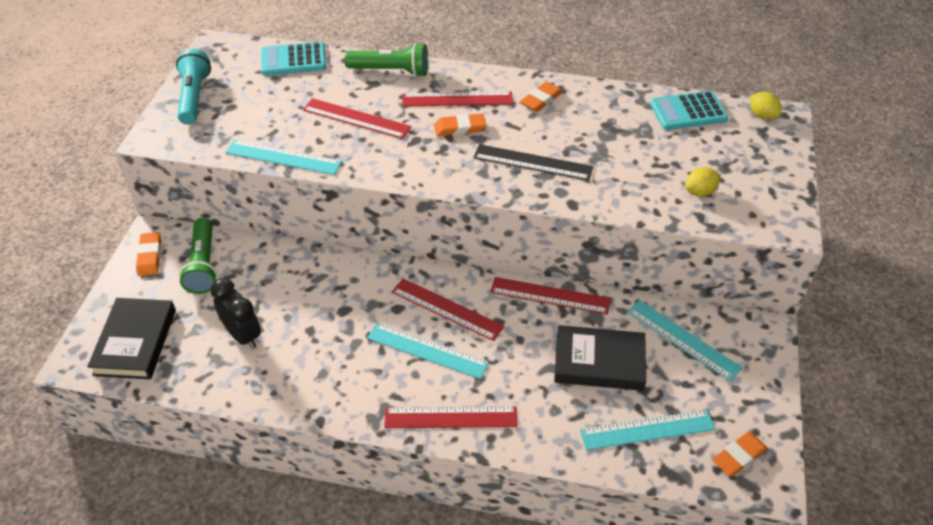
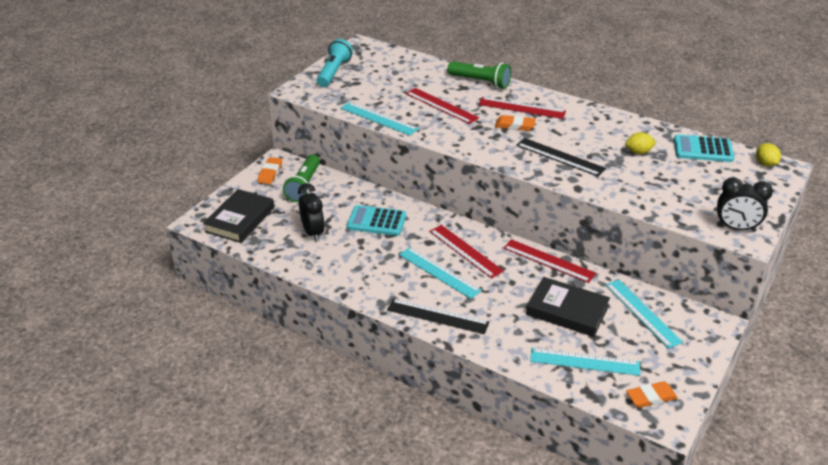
camera: 20 degrees right, 10 degrees down
turquoise calculator [261,42,326,76] -> turquoise calculator moved to [347,205,406,236]
red ruler [384,406,518,428] -> black ruler [387,298,490,334]
orange eraser [520,82,563,112] -> none
yellow lemon [685,167,721,196] -> yellow lemon moved to [625,132,656,154]
none -> black clock [717,177,773,232]

